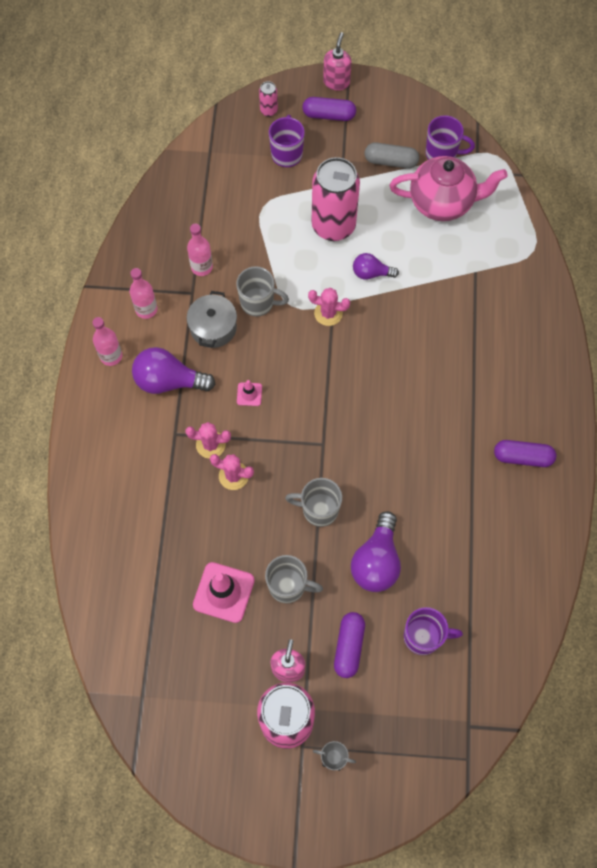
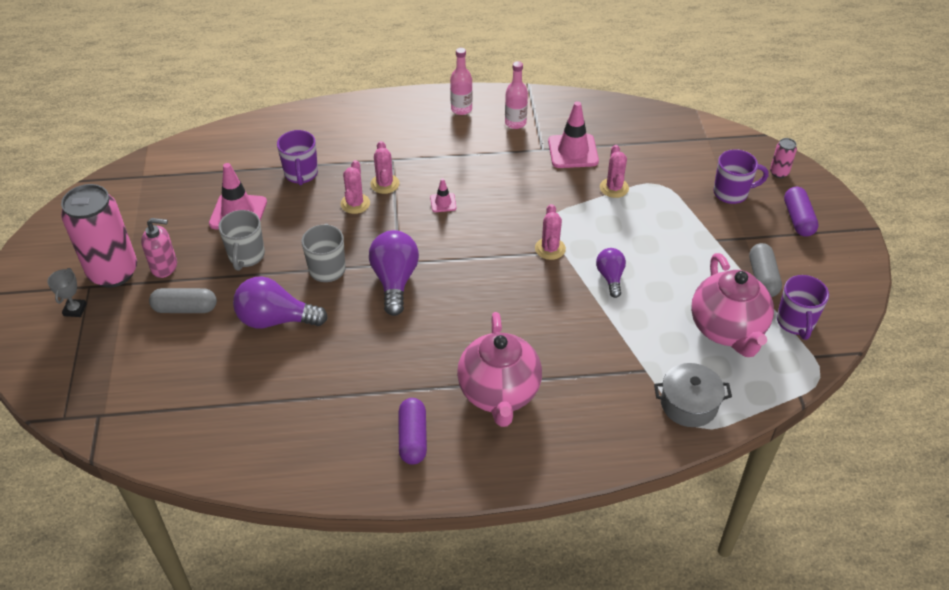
camera: 80 degrees right, 20 degrees down
purple light bulb [132,347,216,394] -> purple light bulb moved to [369,230,419,316]
pink bottle [187,224,213,276] -> pink traffic cone [548,101,599,168]
grey pot [187,291,237,348] -> grey pot moved to [654,363,732,427]
grey mug [236,266,289,317] -> none
pink can [311,157,360,241] -> none
pink soap dispenser [323,32,352,90] -> none
purple capsule [334,612,365,678] -> grey capsule [149,288,217,313]
purple mug [404,607,463,655] -> purple mug moved to [277,130,318,185]
none -> pink teapot [457,312,542,427]
none -> pink cactus [600,145,629,198]

